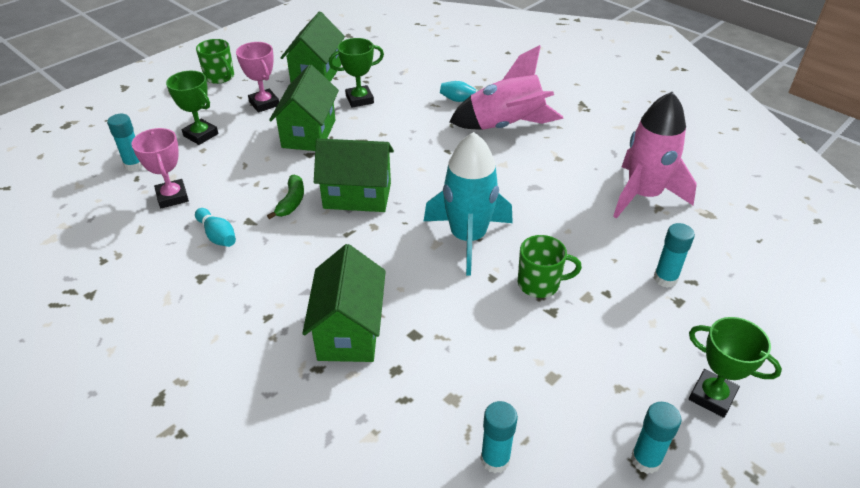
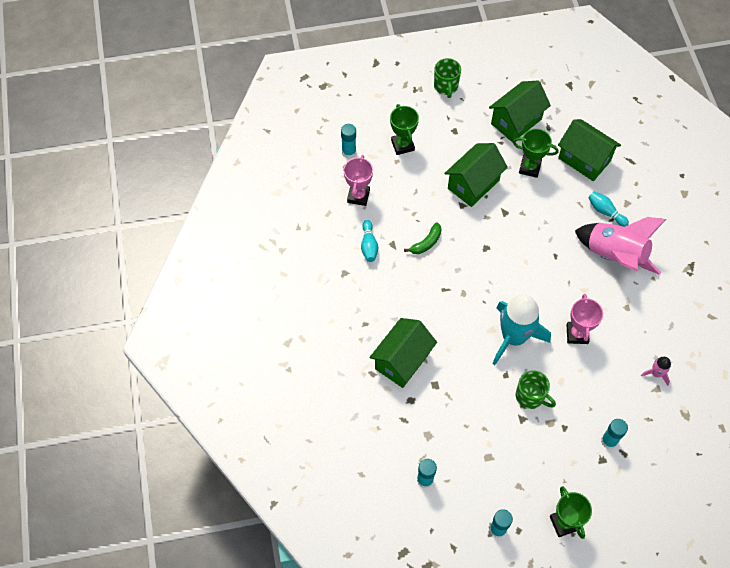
camera: 35 degrees right, 20 degrees up
pink trophy [236,42,279,112] -> pink trophy moved to [567,294,603,344]
green house [314,138,394,212] -> green house moved to [558,119,621,181]
pink rocket [613,92,697,218] -> pink rocket [641,357,671,386], size x0.43

